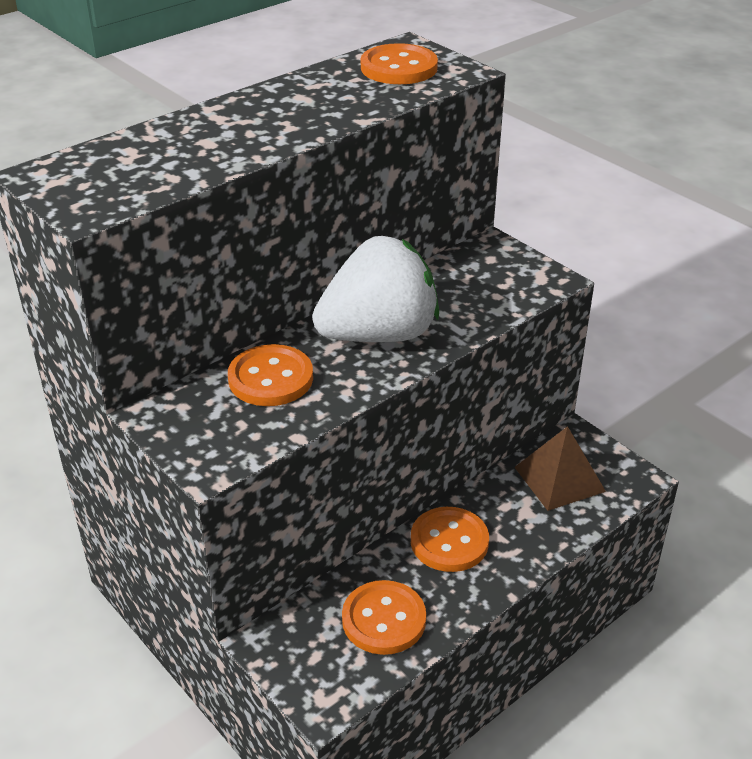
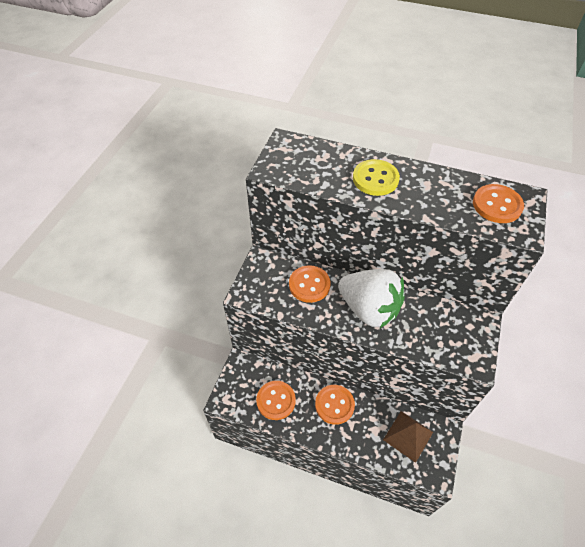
camera: 60 degrees right, 15 degrees up
none -> yellow button [353,159,400,196]

